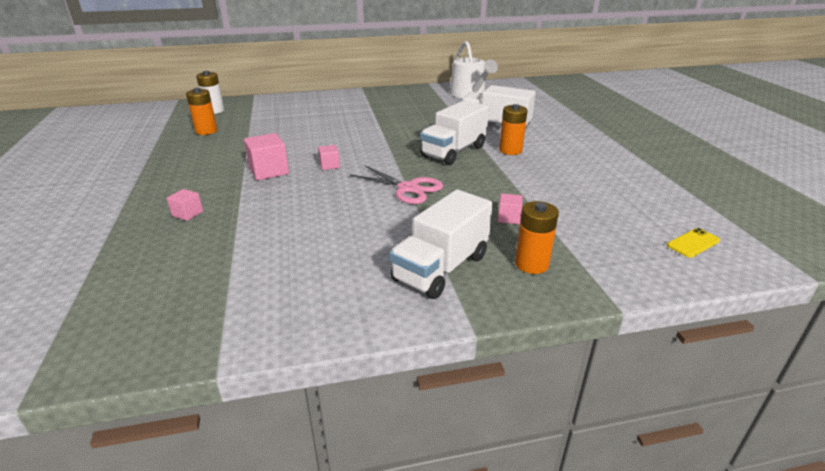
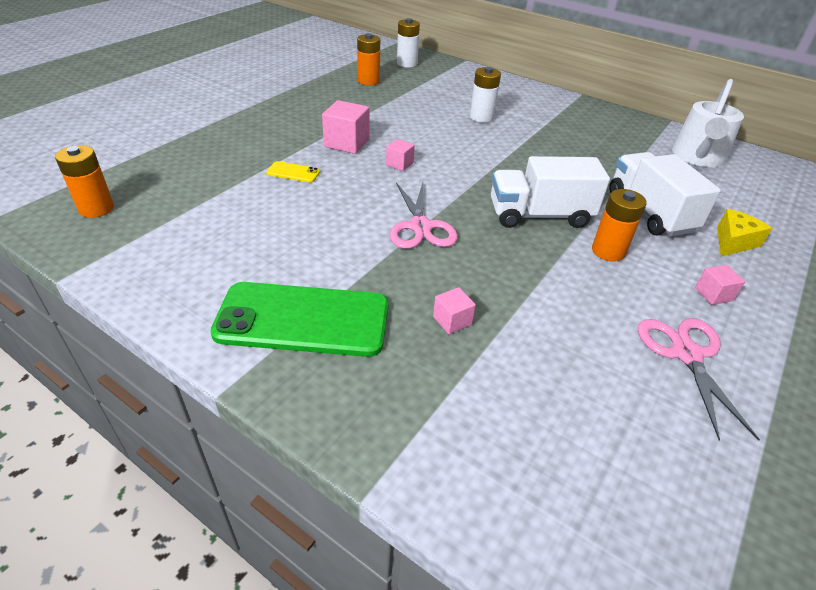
camera: 45 degrees right, 10 degrees up
pink cube [167,189,203,221] -> pink cube moved to [695,265,745,305]
white truck [389,190,493,299] -> green phone [210,282,389,357]
orange battery [515,201,559,274] -> orange battery moved to [55,145,114,218]
yellow phone [667,228,720,258] -> yellow phone moved to [266,161,320,183]
none -> white battery [470,67,501,123]
none -> pink scissors [638,318,760,441]
none -> yellow cheese [717,209,772,256]

